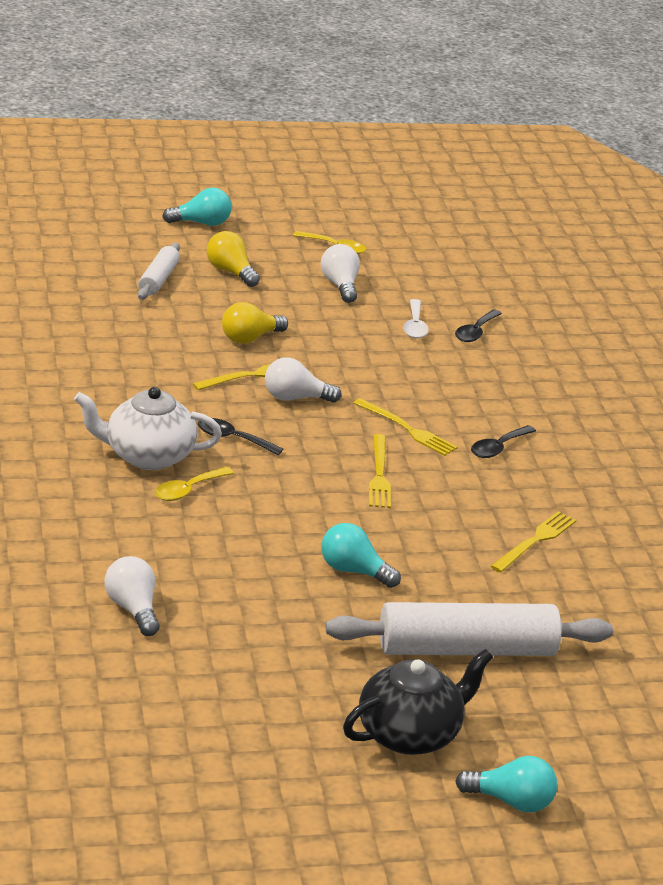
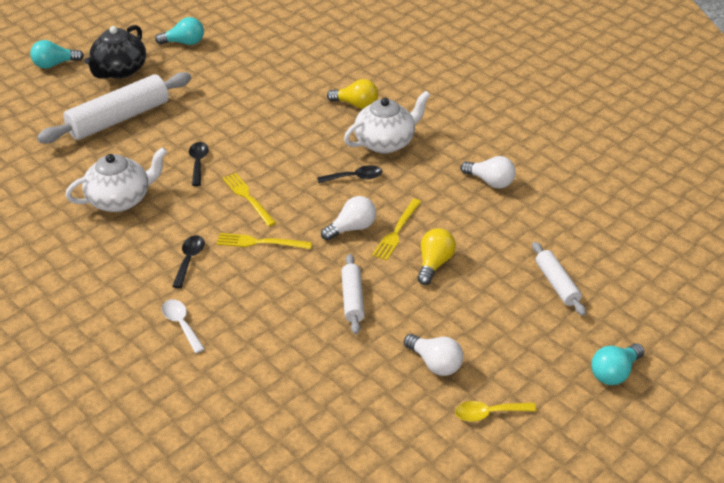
camera: 150 degrees right, 10 degrees up
white light bulb [105,556,160,636] -> white light bulb moved to [461,156,516,189]
yellow spoon [155,467,234,501] -> none
yellow light bulb [207,231,260,287] -> yellow light bulb moved to [327,79,378,109]
turquoise light bulb [321,523,401,588] -> turquoise light bulb moved to [155,17,204,45]
white spoon [403,299,429,338] -> white spoon moved to [162,299,205,353]
black spoon [455,309,502,342] -> black spoon moved to [189,142,209,186]
yellow fork [491,511,576,573] -> white teapot [66,147,167,212]
none -> white rolling pin [341,254,365,334]

